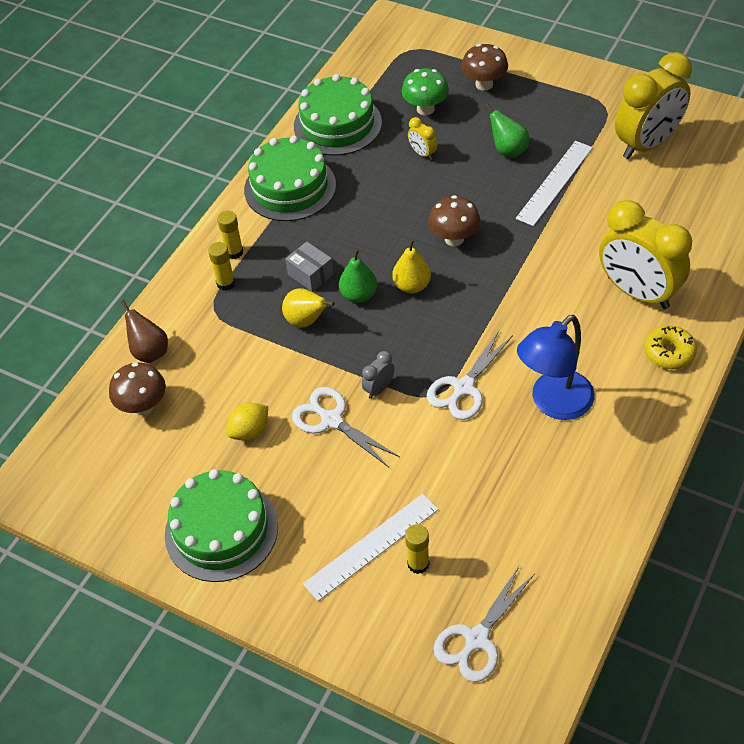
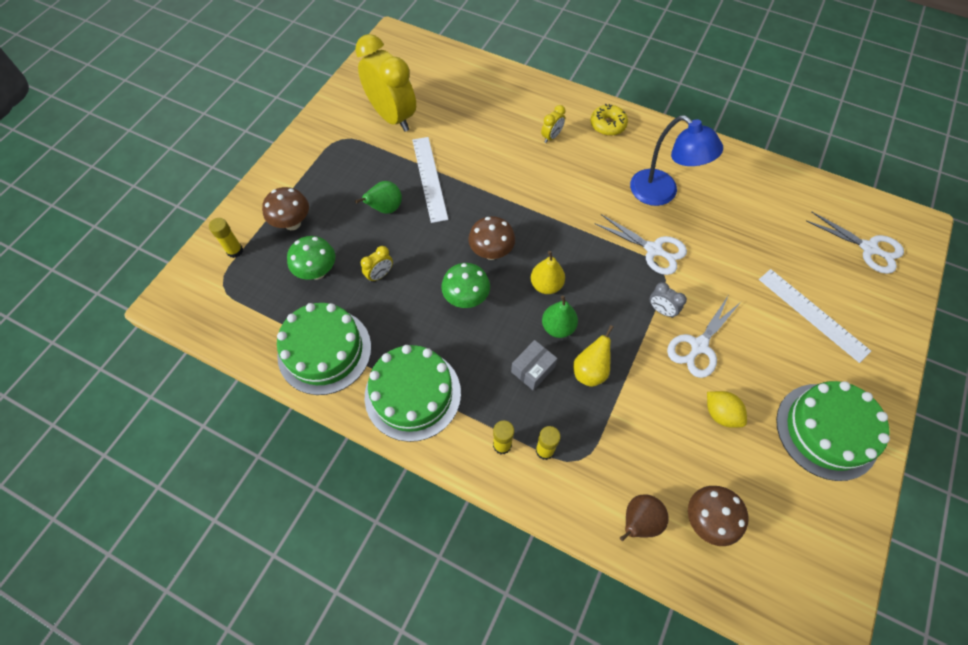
camera: 95 degrees left, 10 degrees up
yellow glue stick [405,524,430,574] -> yellow glue stick moved to [209,218,243,258]
white ruler [516,141,593,226] -> white ruler turned 45 degrees clockwise [412,137,448,223]
yellow clock [599,200,692,309] -> yellow clock [541,105,566,143], size x0.41
none -> green mushroom [441,263,490,308]

